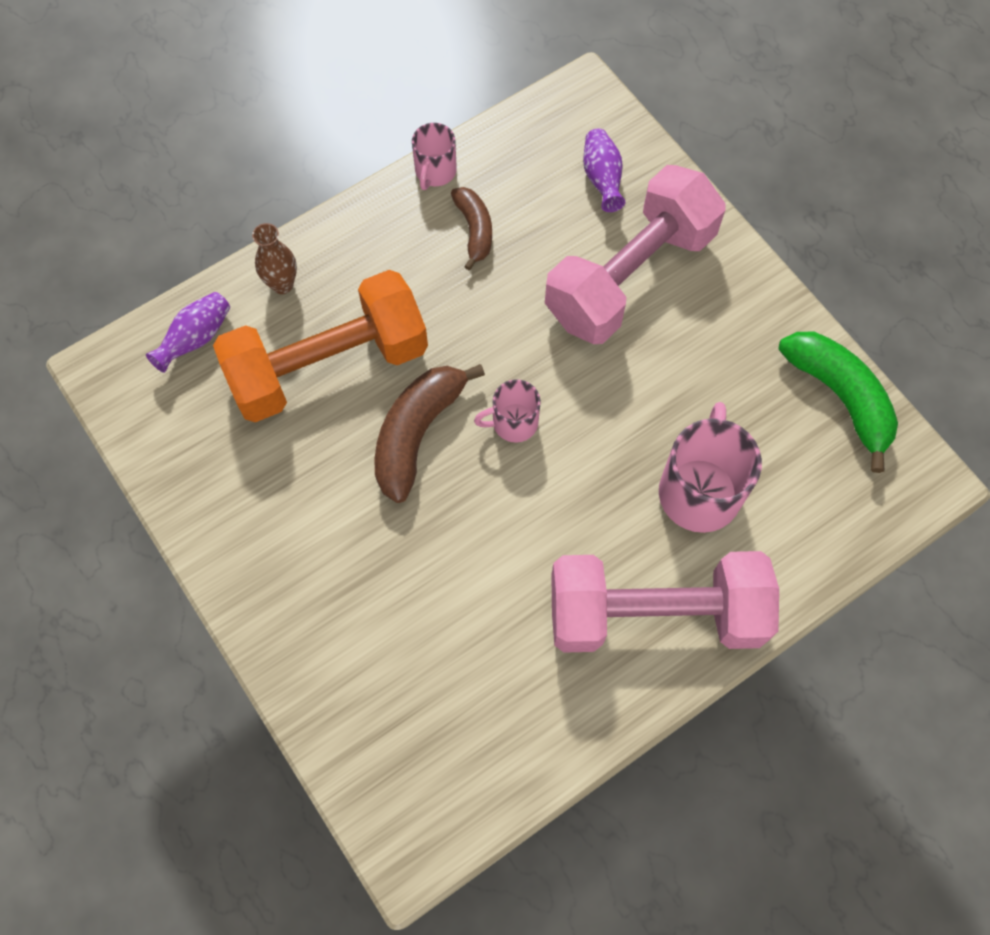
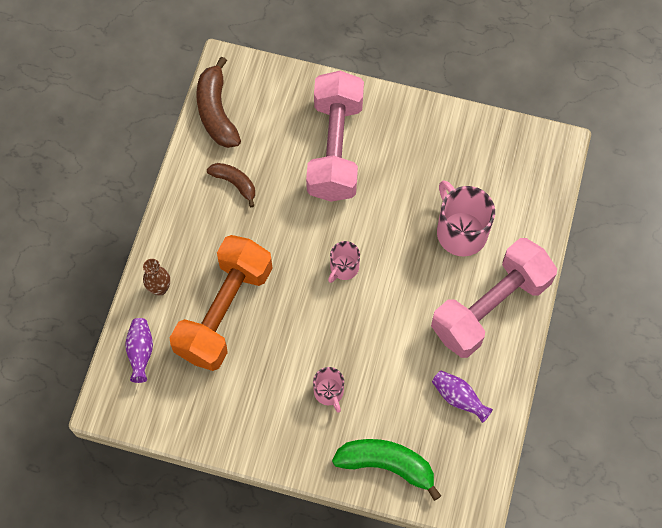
camera: 40 degrees left, 0 degrees up
brown banana [375,364,485,503] -> brown banana moved to [196,57,241,148]
pink mug [412,123,457,190] -> pink mug moved to [313,367,344,413]
purple vase [583,128,625,212] -> purple vase moved to [432,371,493,423]
green banana [778,332,898,473] -> green banana moved to [332,439,441,501]

